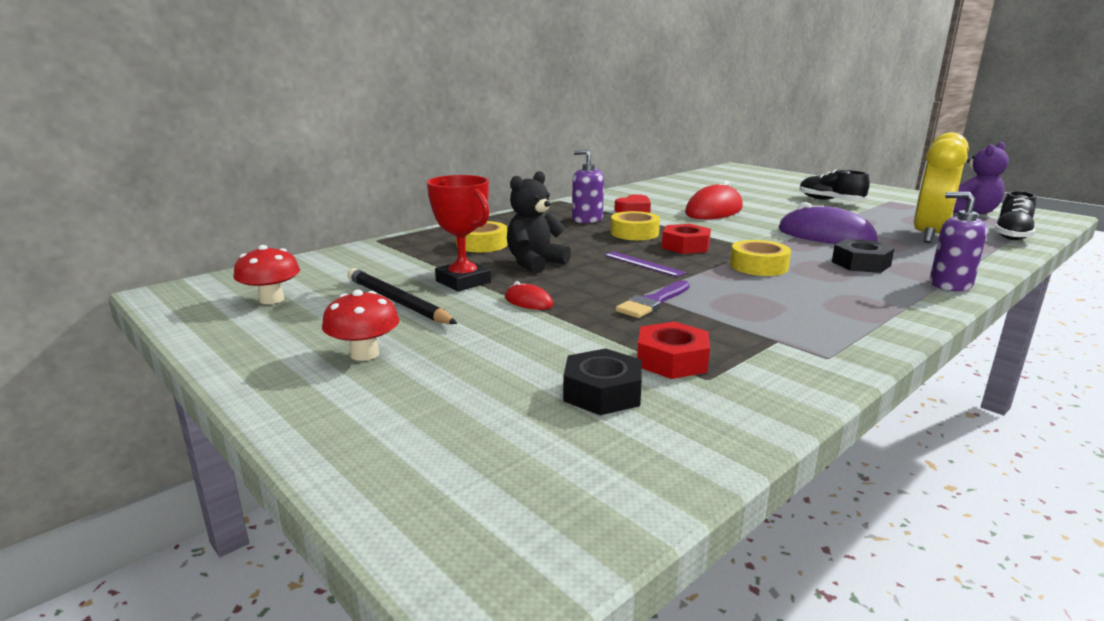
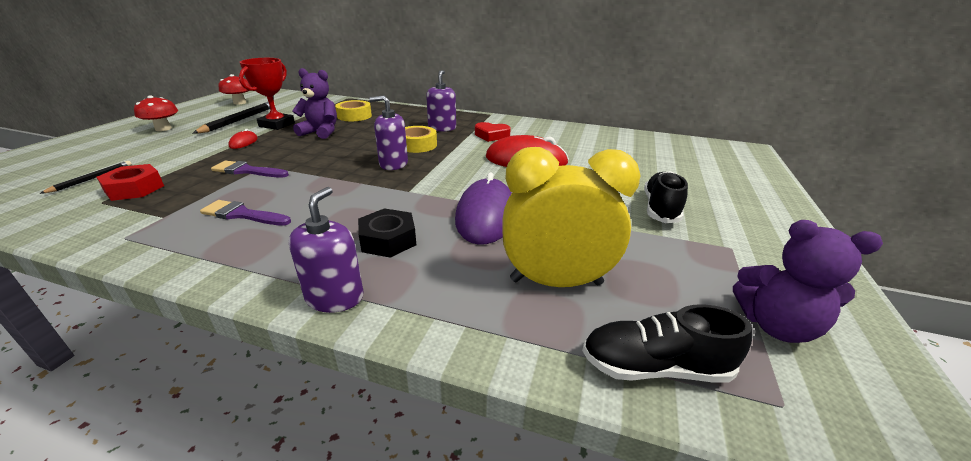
camera: 60 degrees right, 10 degrees up
black teddy bear [507,171,571,274] -> purple teddy bear [292,68,337,139]
black nut [563,348,642,415] -> black pencil [39,161,132,194]
purple ruler [604,251,686,277] -> none
red nut [662,224,711,254] -> purple soap dispenser [369,95,408,170]
yellow tape [730,240,791,276] -> none
none -> purple brush [200,200,291,226]

